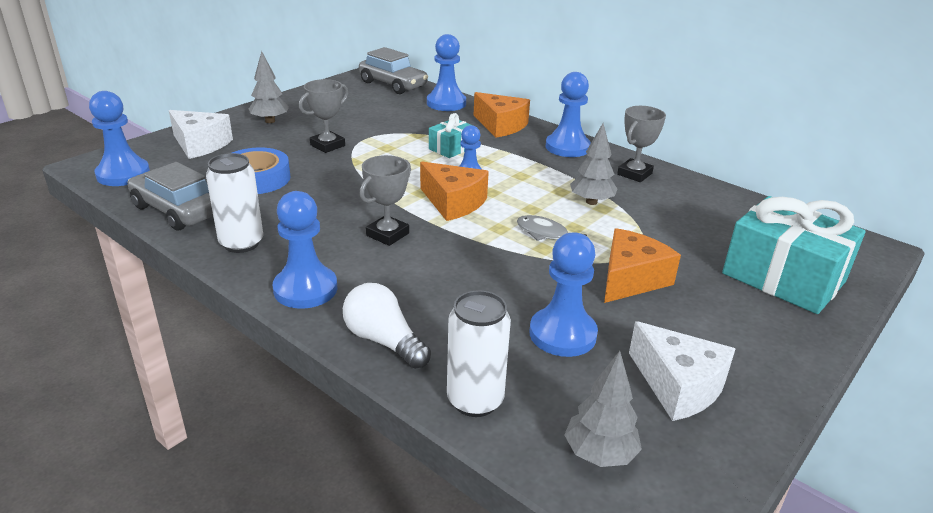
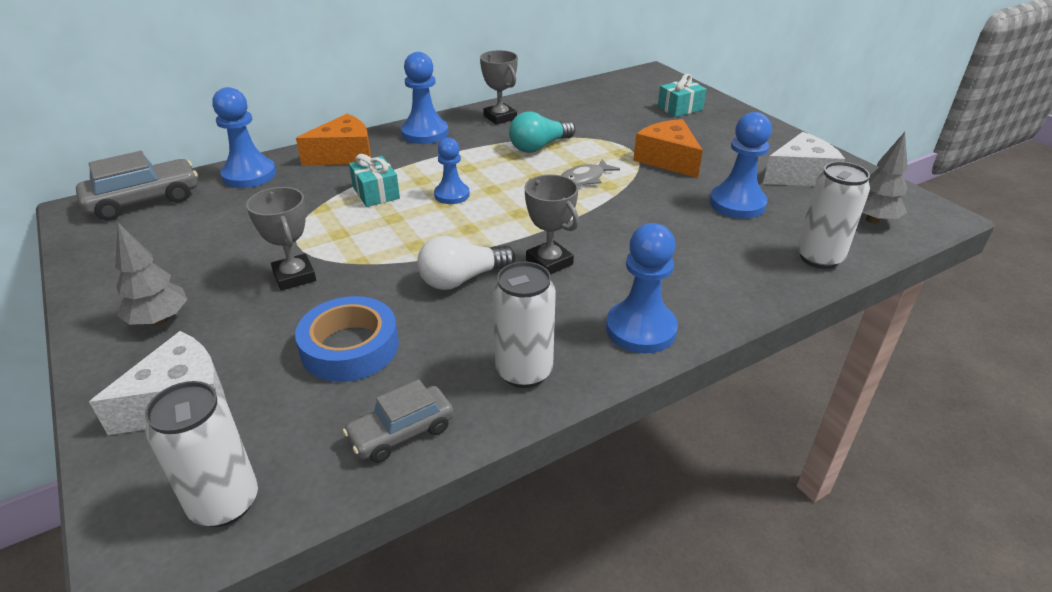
camera: 70 degrees left, 5 degrees up
blue pawn [89,91,150,186] -> white can [145,381,258,527]
grey car [128,162,213,231] -> grey car [343,379,454,463], size x0.65
white light bulb [343,283,431,369] -> white light bulb moved to [417,236,516,290]
orange cheese [420,162,489,221] -> none
grey tree [570,123,617,205] -> turquoise light bulb [509,111,575,153]
turquoise gift [722,196,866,314] -> turquoise gift [658,74,706,117], size x0.50

